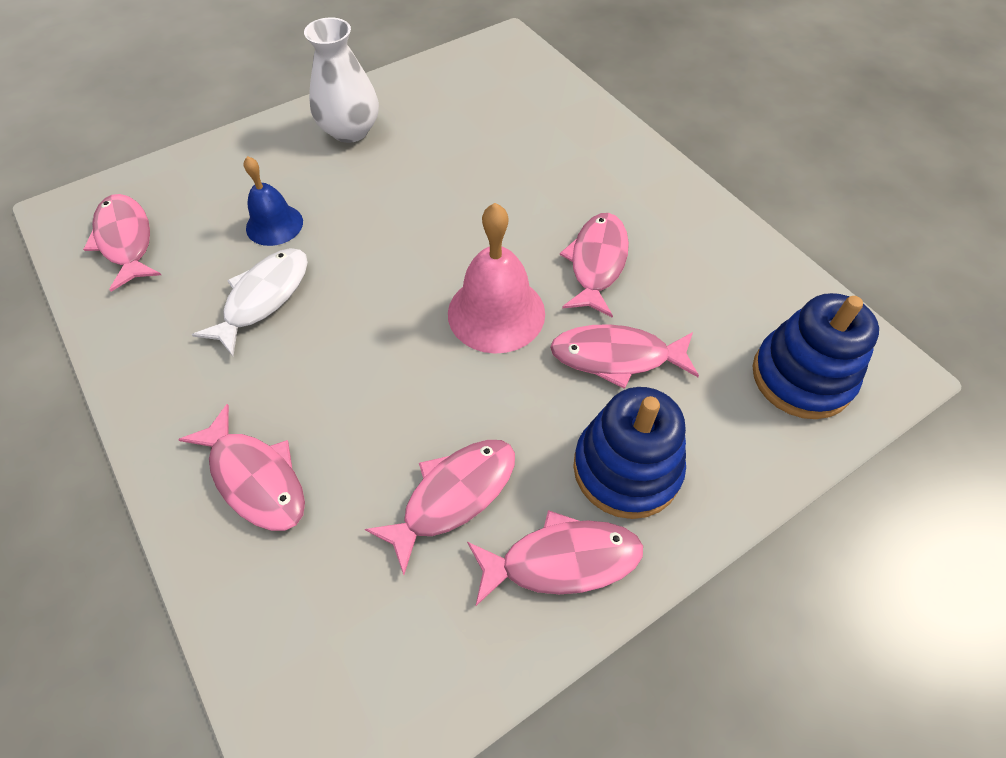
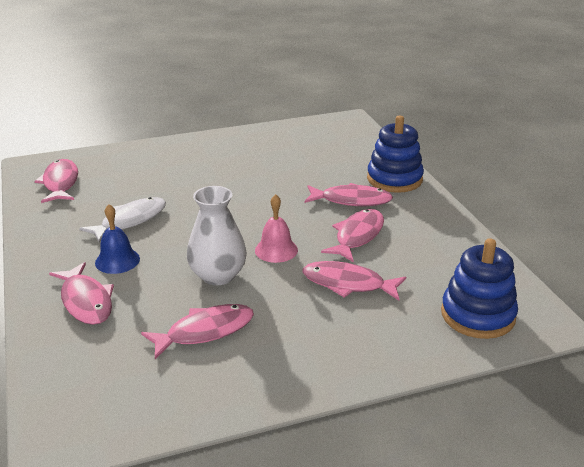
camera: 15 degrees right, 25 degrees down
blue bell [243,156,303,246] -> blue bell moved to [95,204,140,274]
white vase [304,17,379,143] -> white vase moved to [187,186,247,285]
pink bell [448,203,545,354] -> pink bell [255,194,298,263], size x0.63
pink fish [467,510,643,606] -> pink fish moved to [305,183,393,206]
blue stacking toy [573,387,686,519] -> blue stacking toy moved to [367,116,424,193]

